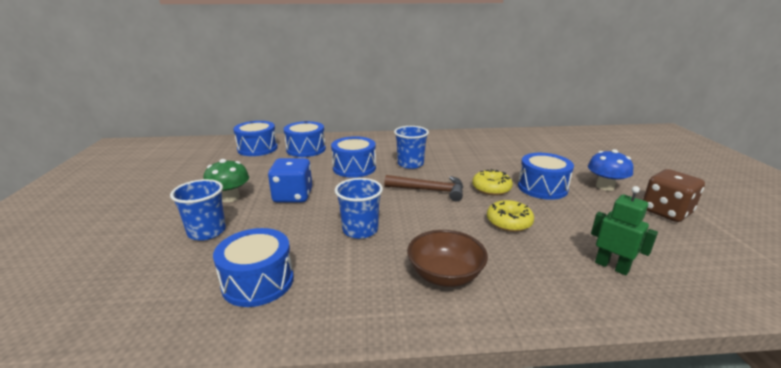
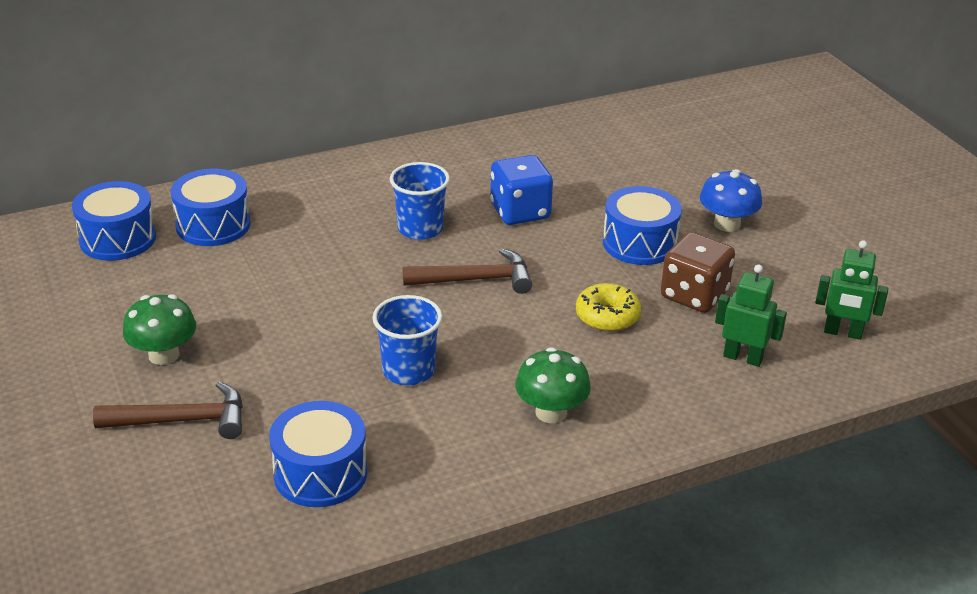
camera: 20 degrees left, 10 degrees up
blue cup [170,179,226,241] -> brown hammer [93,381,243,439]
blue dice [268,158,312,202] -> blue dice moved to [490,155,553,225]
blue drum [331,136,376,178] -> none
brown bowl [407,230,488,287] -> green mushroom [515,347,591,423]
yellow donut [472,169,513,196] -> none
brown dice [643,169,705,222] -> brown dice moved to [661,232,735,313]
none -> green robot [815,240,888,340]

